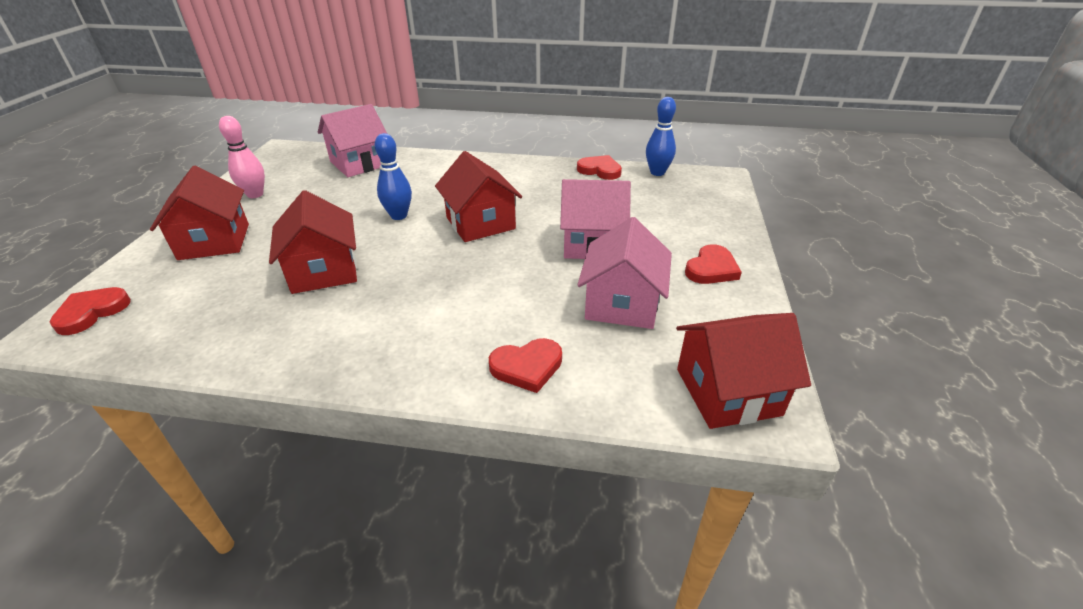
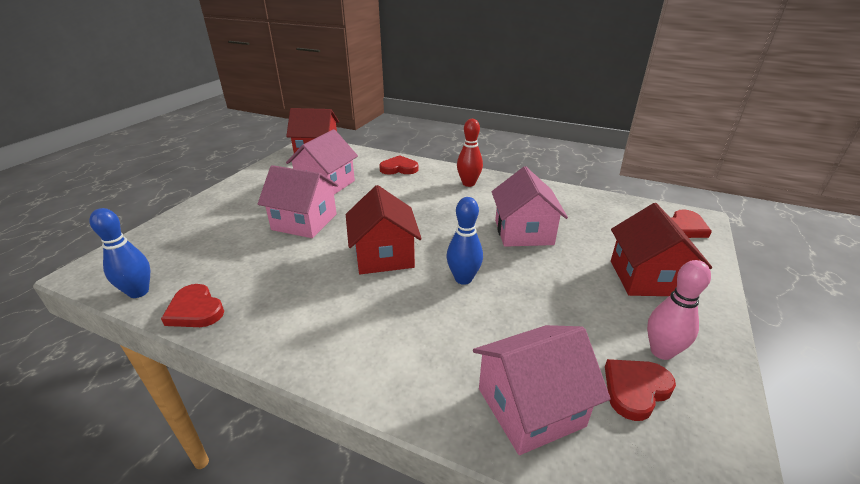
camera: 165 degrees left, 5 degrees down
red house [269,190,357,294] -> pink house [492,166,568,247]
red heart [685,244,742,284] -> red heart moved to [605,359,676,421]
none -> red bowling pin [457,119,483,187]

